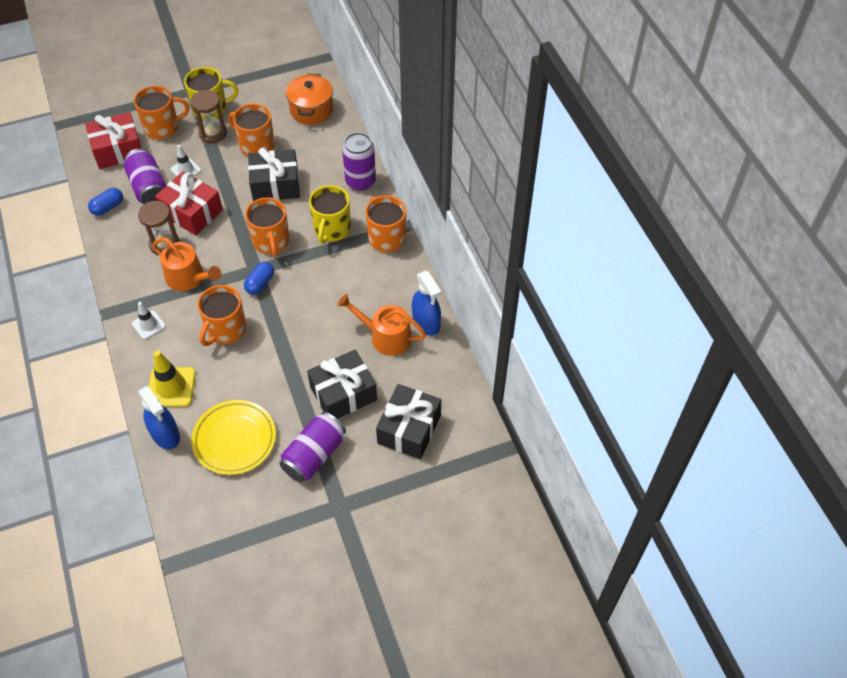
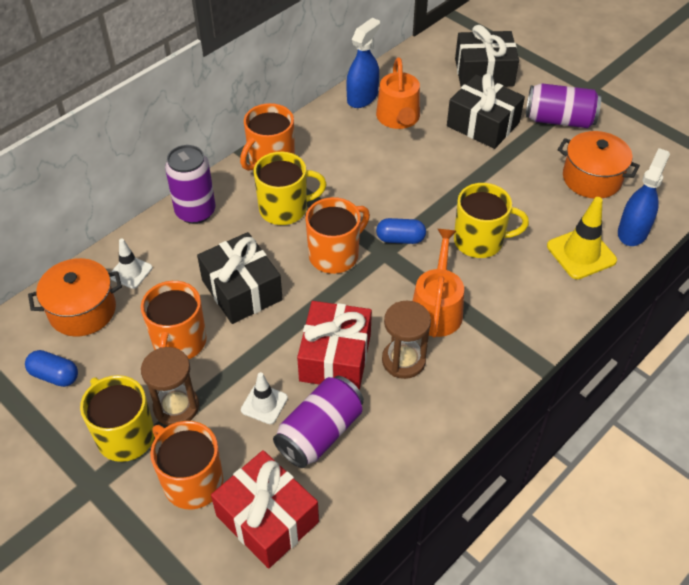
camera: 115 degrees left, 5 degrees down
blue capsule [88,188,123,216] -> blue capsule moved to [25,350,78,387]
white traffic cone [132,302,166,339] -> white traffic cone moved to [110,238,152,289]
yellow plate [191,400,276,475] -> orange pot [558,131,640,199]
orange mug [197,285,247,346] -> yellow mug [454,183,529,258]

